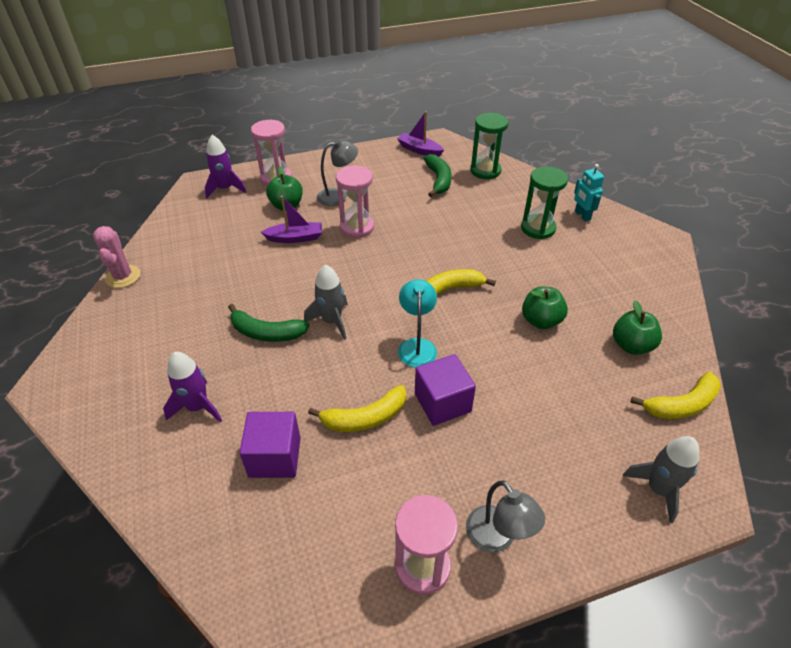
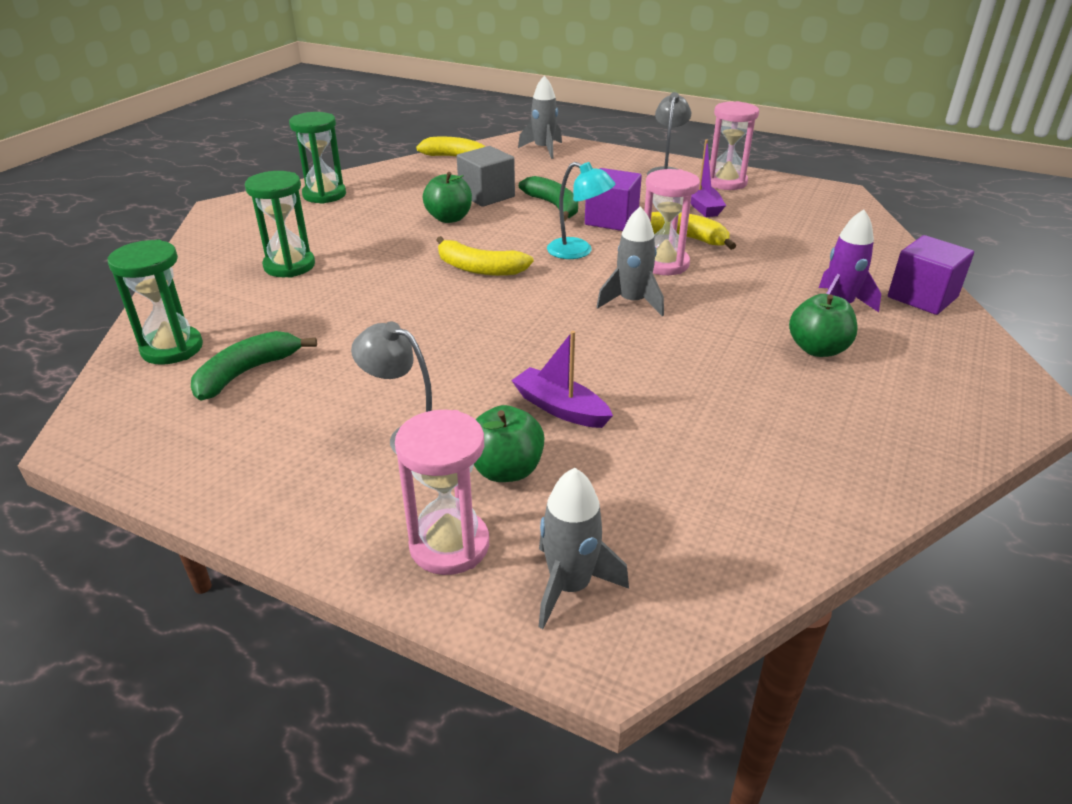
camera: 135 degrees left, 10 degrees down
pink cactus [93,226,140,288] -> none
purple rocket [205,135,246,198] -> grey rocket [539,468,629,629]
green banana [228,304,310,342] -> green banana moved to [519,176,578,221]
purple cube [239,412,301,478] -> purple cube moved to [888,235,974,315]
pink hourglass [336,165,374,238] -> pink hourglass moved to [644,169,700,275]
purple boat [397,111,444,157] -> purple boat moved to [691,139,726,217]
turquoise lamp [398,279,437,368] -> turquoise lamp turned 105 degrees counterclockwise [547,162,616,259]
turquoise robot [574,164,604,222] -> none
green apple [613,301,662,355] -> green apple moved to [789,294,858,357]
none -> green hourglass [289,112,346,204]
none -> grey cube [457,146,515,207]

